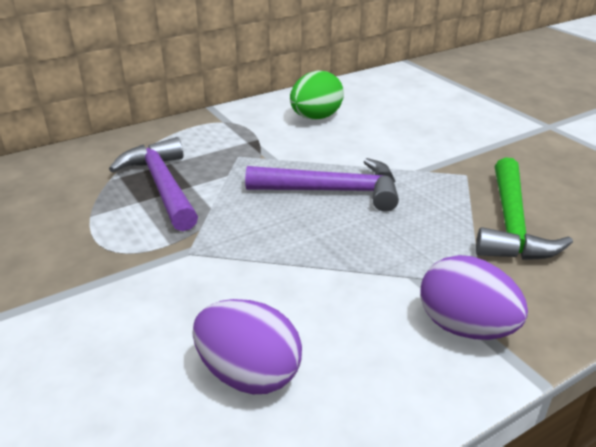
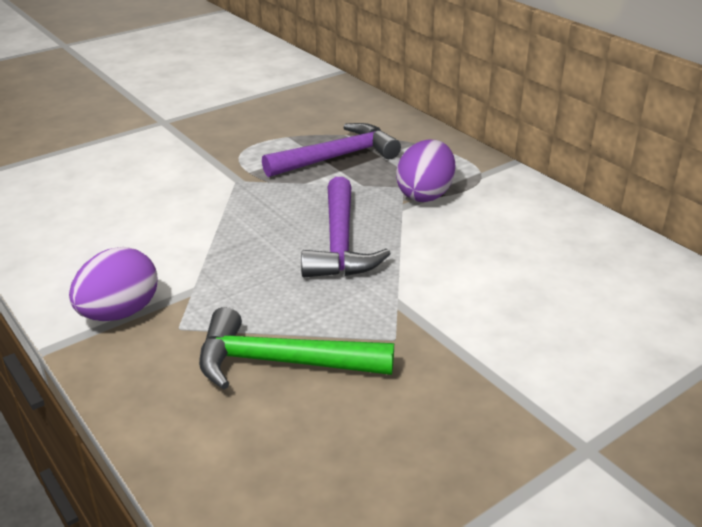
camera: 85 degrees right, 0 degrees up
purple egg [193,299,302,394] -> purple egg moved to [396,139,455,202]
green egg [290,70,344,120] -> none

